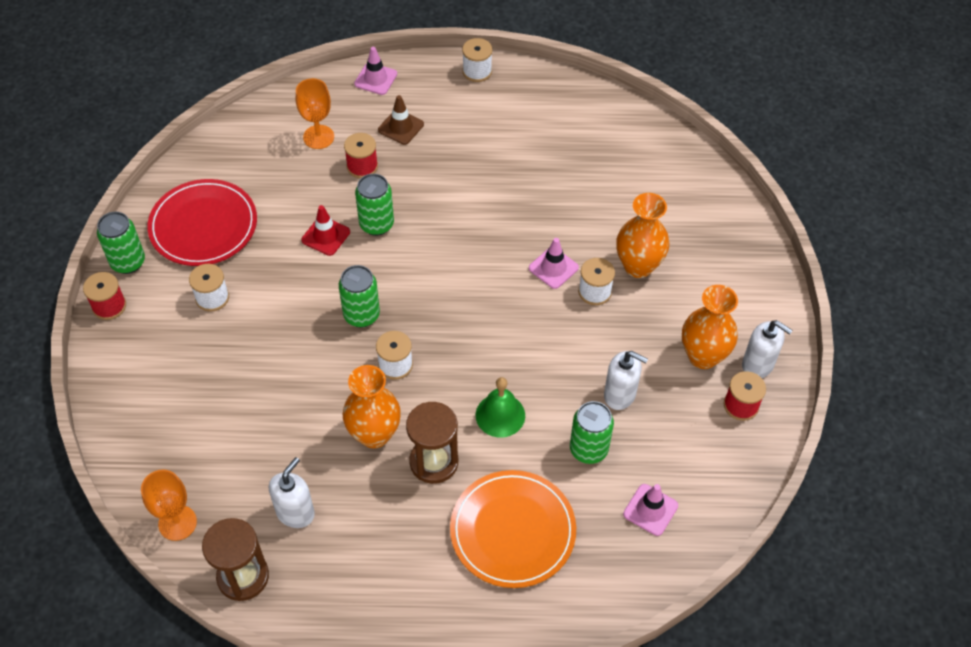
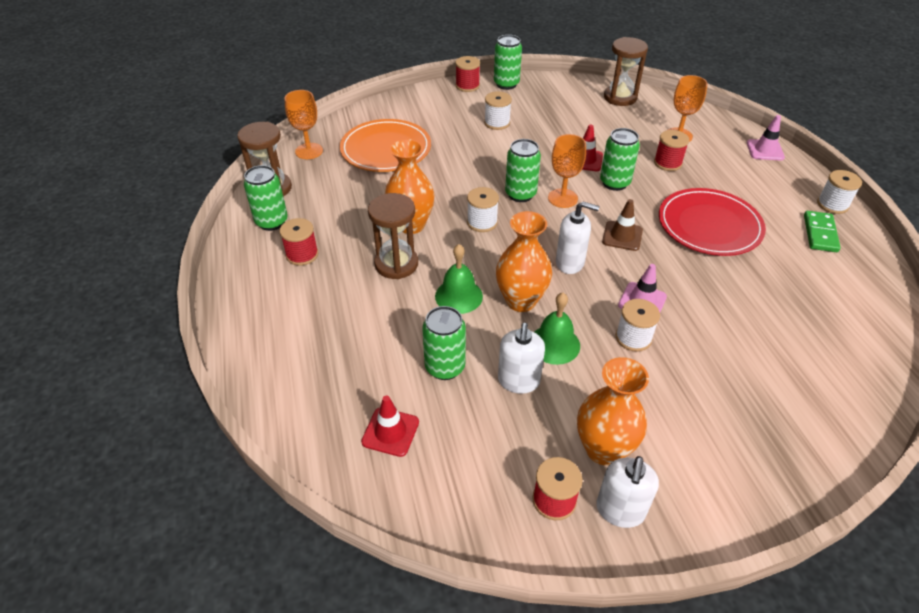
camera: 75 degrees right, 10 degrees down
red plate [147,179,257,266] -> red plate moved to [659,188,766,256]
white soap dispenser [269,457,315,528] -> white soap dispenser moved to [556,201,599,274]
brown traffic cone [378,95,424,145] -> brown traffic cone moved to [602,199,643,251]
orange plate [450,470,576,588] -> orange plate moved to [340,119,431,172]
orange vase [616,193,669,278] -> orange vase moved to [496,211,552,312]
pink traffic cone [623,484,678,536] -> red traffic cone [361,395,419,457]
none -> green can [244,165,288,231]
none -> red spool [280,218,319,266]
none -> green bell [535,293,580,365]
none -> orange goblet [548,134,586,208]
none -> brown hourglass [604,37,648,106]
none -> green domino [804,211,841,252]

